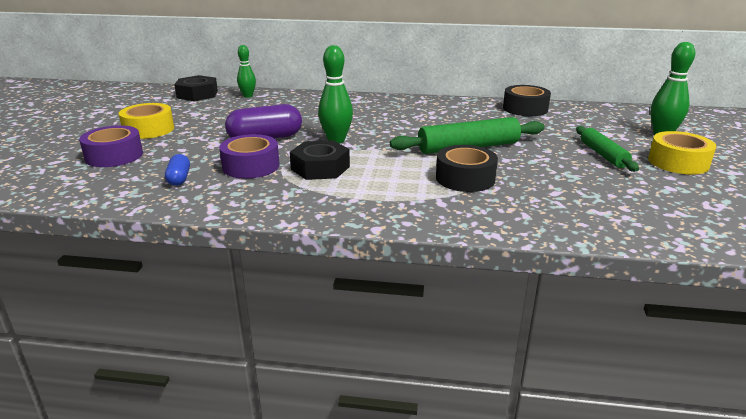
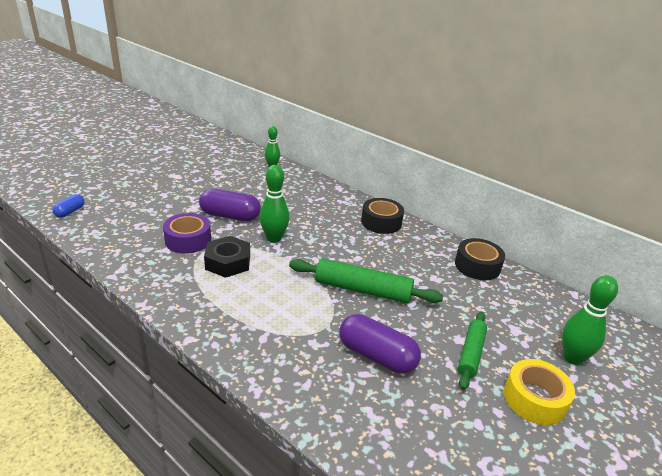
camera: 30 degrees right, 5 degrees up
purple tape [79,125,143,167] -> none
yellow tape [119,103,174,139] -> none
blue capsule [165,154,190,186] -> blue capsule moved to [52,194,85,218]
black nut [174,75,218,101] -> none
black tape [436,145,498,192] -> black tape moved to [361,198,404,234]
none -> purple capsule [339,314,421,374]

